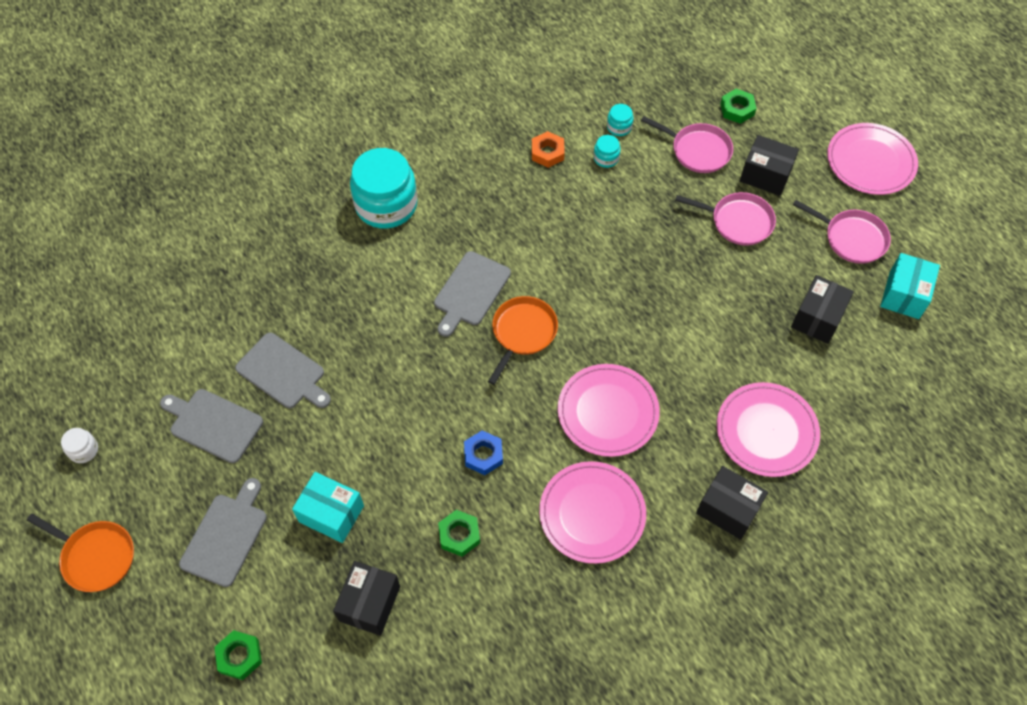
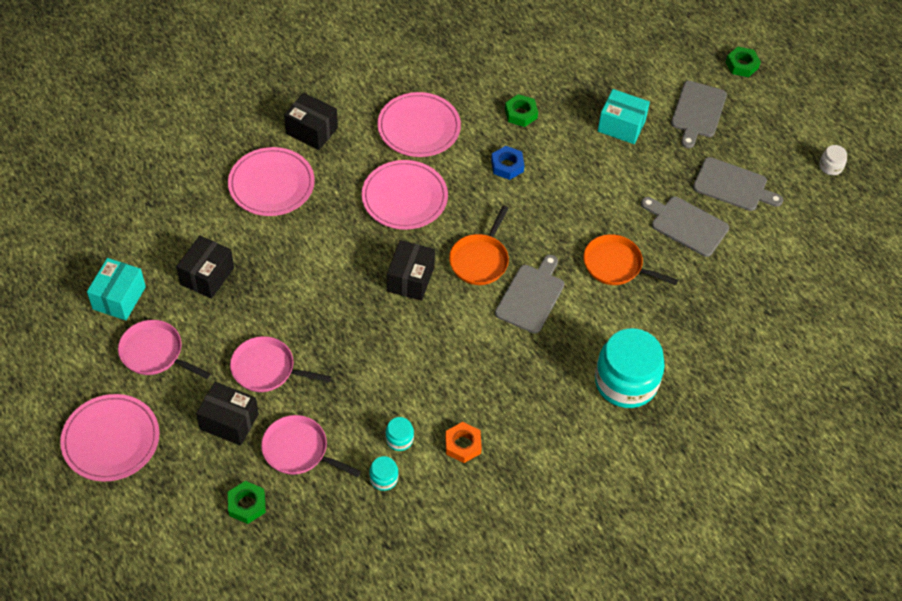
camera: 175 degrees right, 5 degrees down
orange pan [27,514,134,592] -> orange pan moved to [583,234,678,285]
green nut [214,630,262,680] -> green nut moved to [726,47,761,77]
black box [333,561,400,636] -> black box moved to [387,240,435,301]

